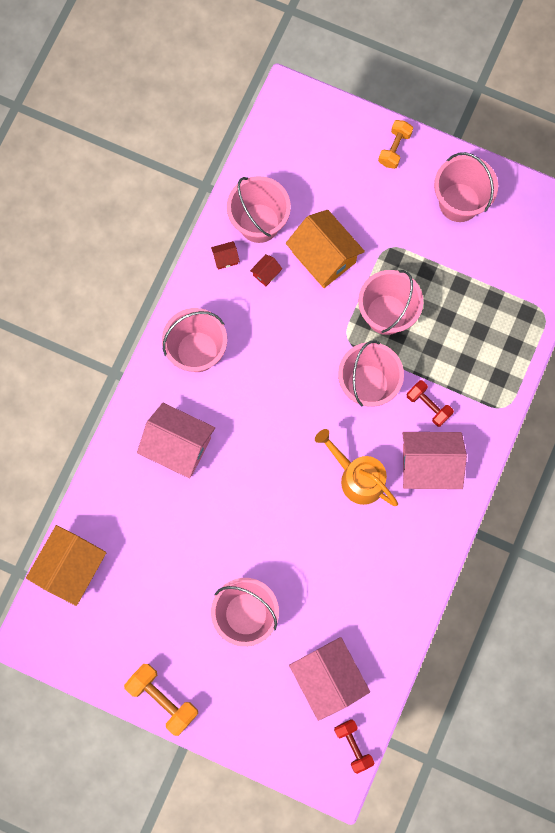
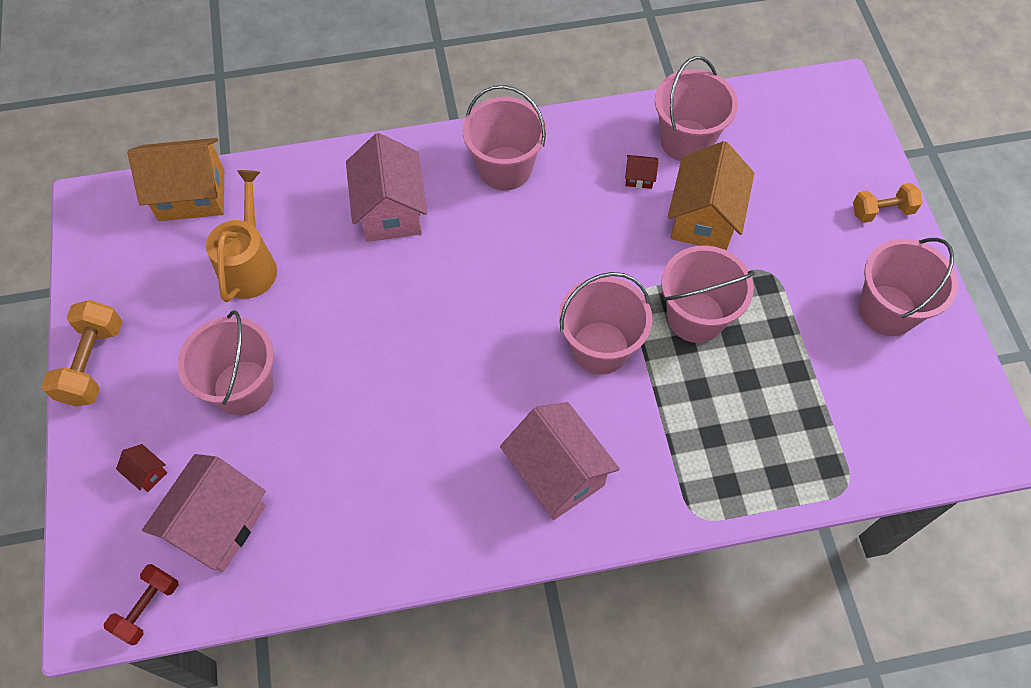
camera: 55 degrees right, 15 degrees down
red house [211,241,240,269] -> red house moved to [116,444,168,492]
orange watering can [315,429,398,506] -> orange watering can moved to [206,170,277,302]
red dumbbell [407,380,454,427] -> none

